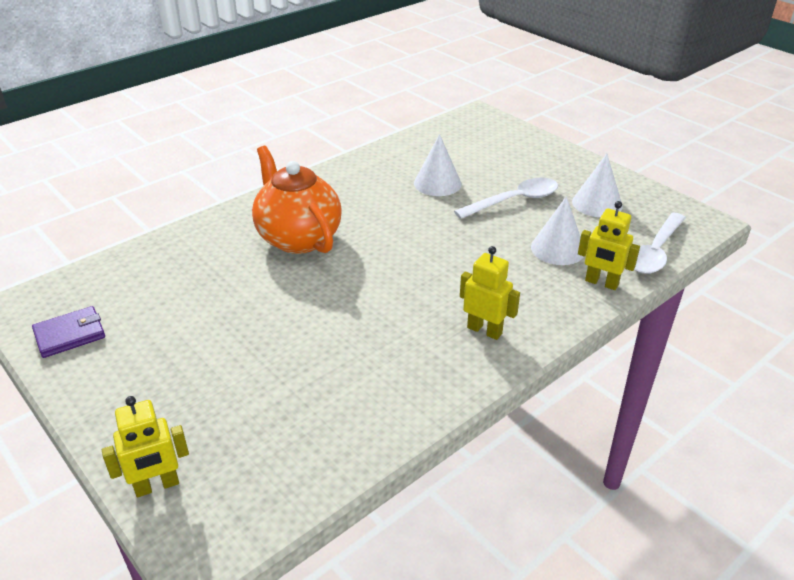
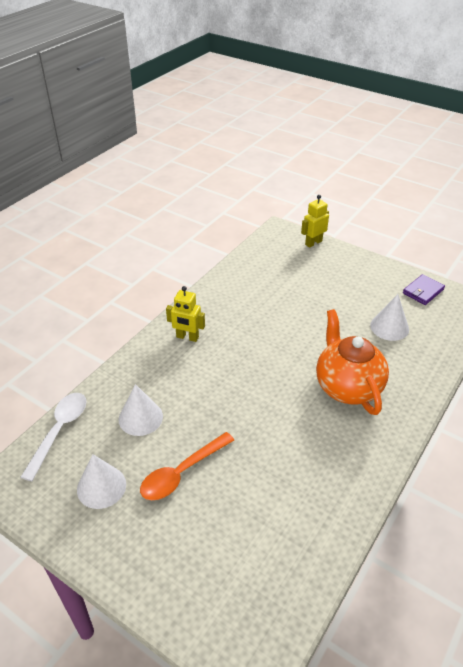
camera: 165 degrees right, 5 degrees up
orange teapot [252,146,342,254] -> orange teapot turned 150 degrees counterclockwise [316,309,389,415]
white cone [414,134,462,196] -> white cone moved to [370,294,409,341]
white spoon [454,178,558,219] -> orange spoon [140,432,234,500]
yellow robot [578,201,640,290] -> none

